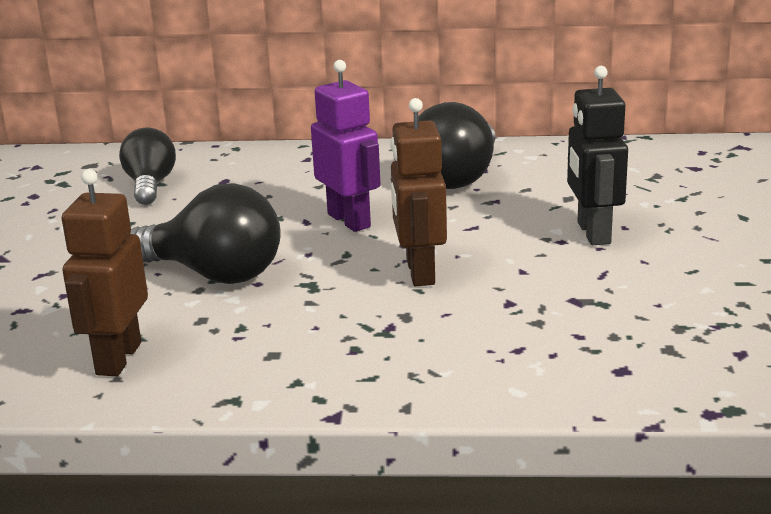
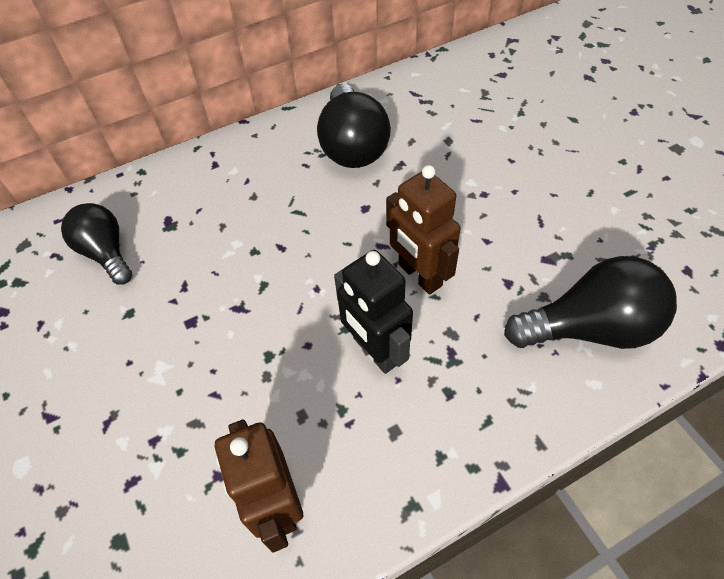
camera: 30 degrees left, 30 degrees up
black light bulb [130,183,281,284] -> black light bulb moved to [504,256,677,349]
purple robot [311,60,381,232] -> none
black robot [567,66,628,245] -> black robot moved to [334,250,413,374]

